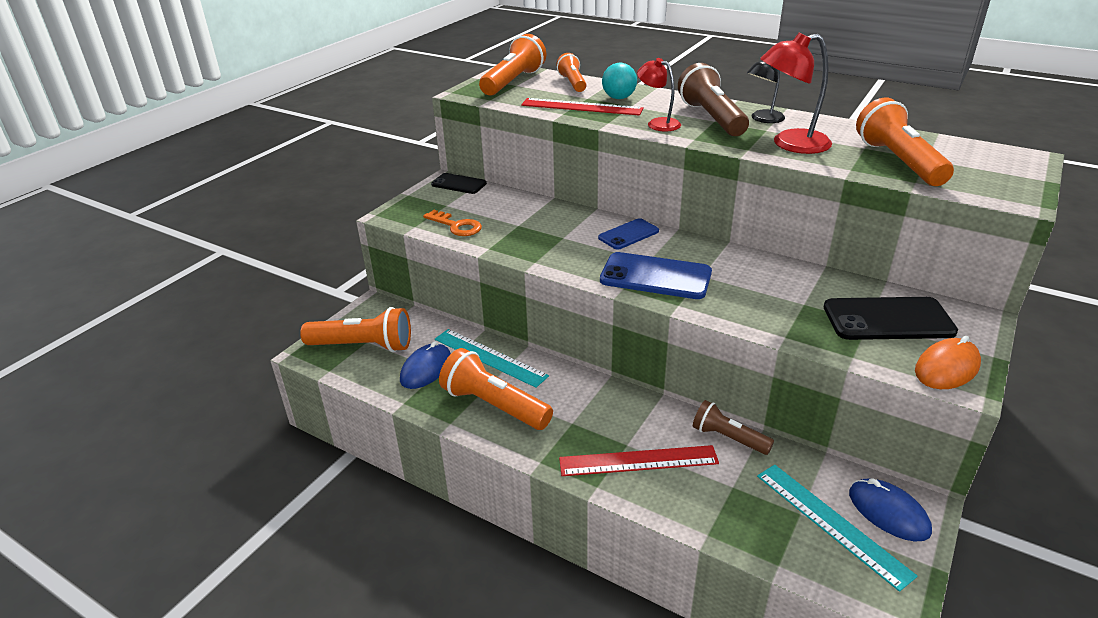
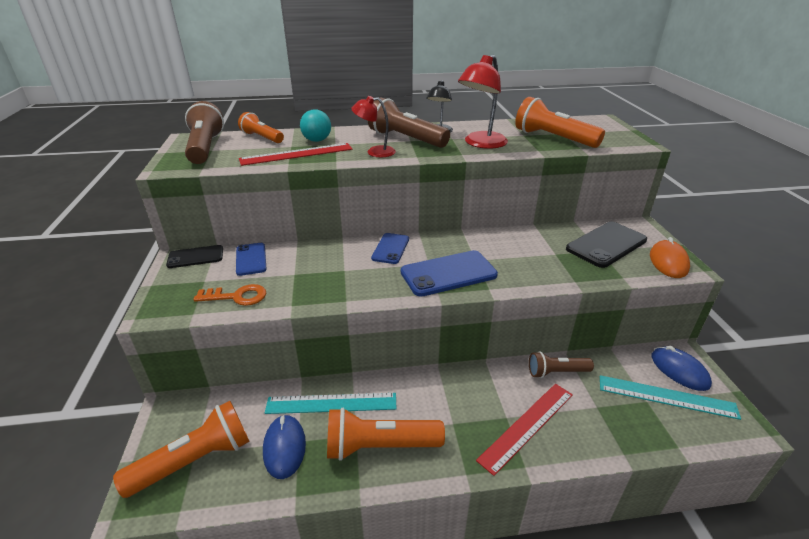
camera: 40 degrees left, 0 degrees up
orange flashlight [479,34,546,96] -> brown flashlight [185,101,224,164]
blue mouse [849,478,932,541] -> blue mouse turned 45 degrees clockwise [652,346,712,391]
none -> blue phone [236,243,267,276]

